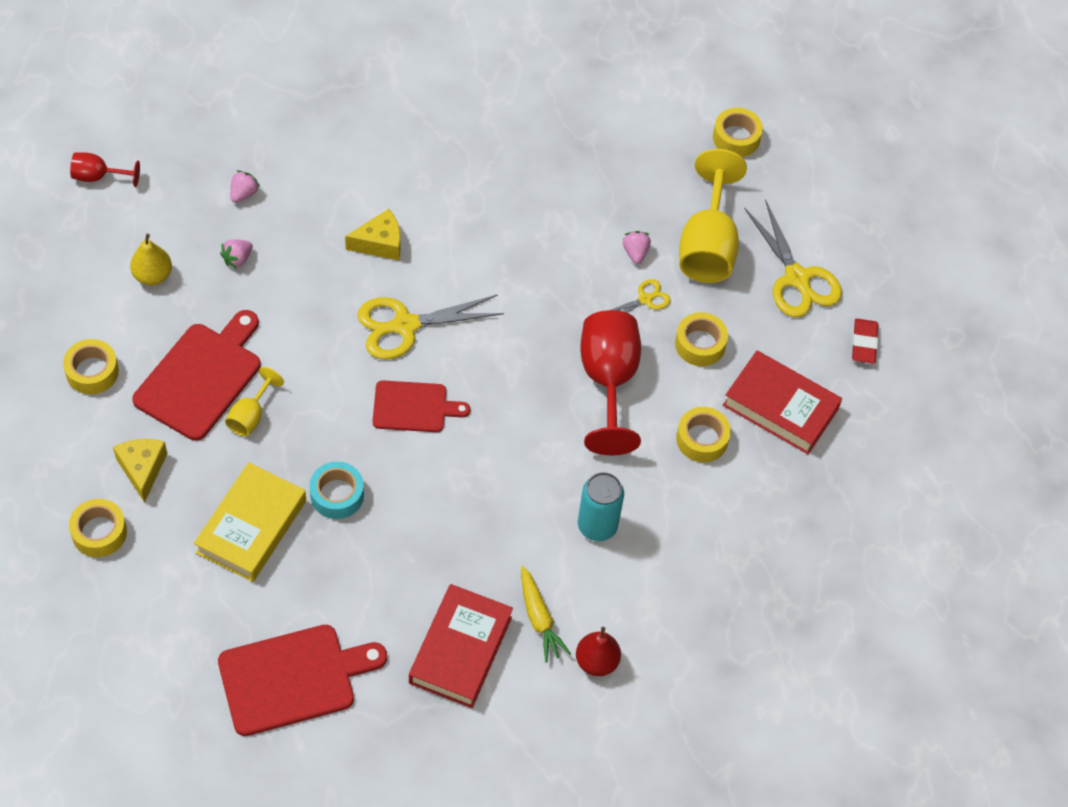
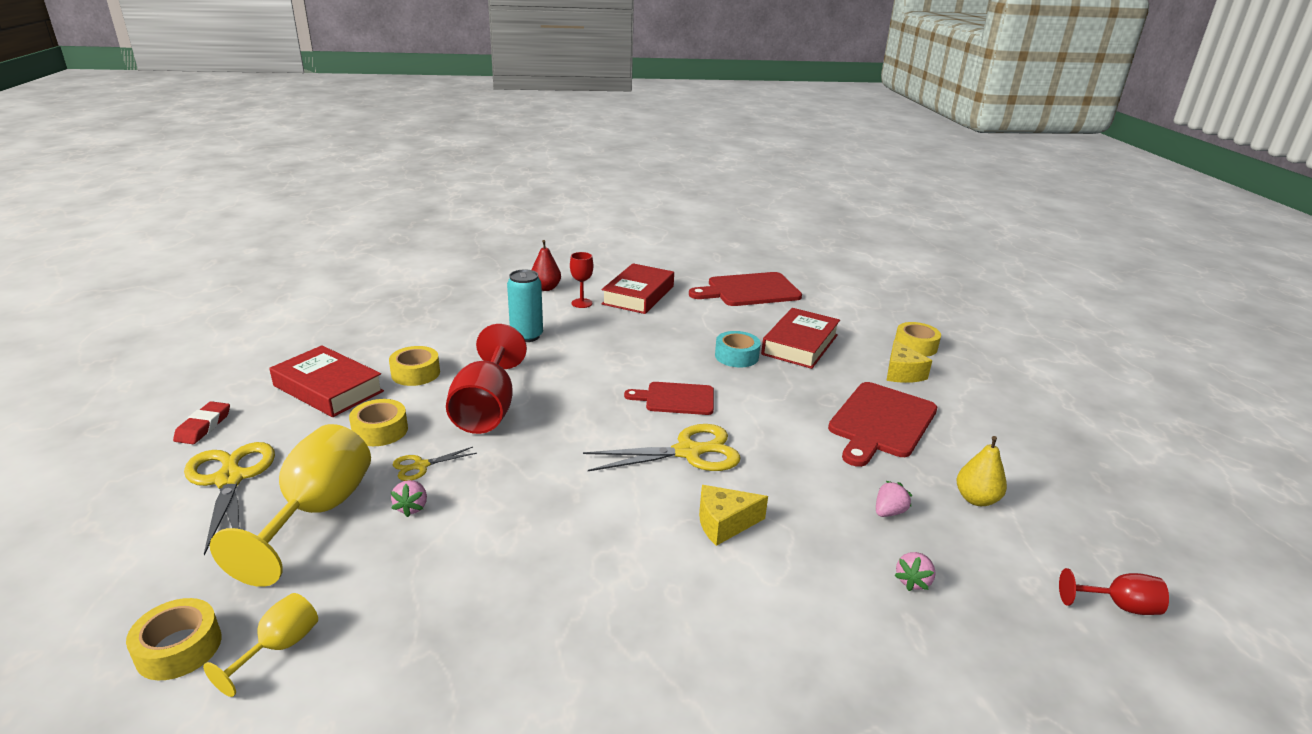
camera: 175 degrees left, 30 degrees down
yellow tape [63,339,119,394] -> none
yellow book [194,462,306,582] -> red book [761,308,840,369]
yellow goblet [225,367,284,436] -> yellow goblet moved to [203,593,318,697]
yellow carrot [521,566,571,662] -> red goblet [570,252,593,308]

